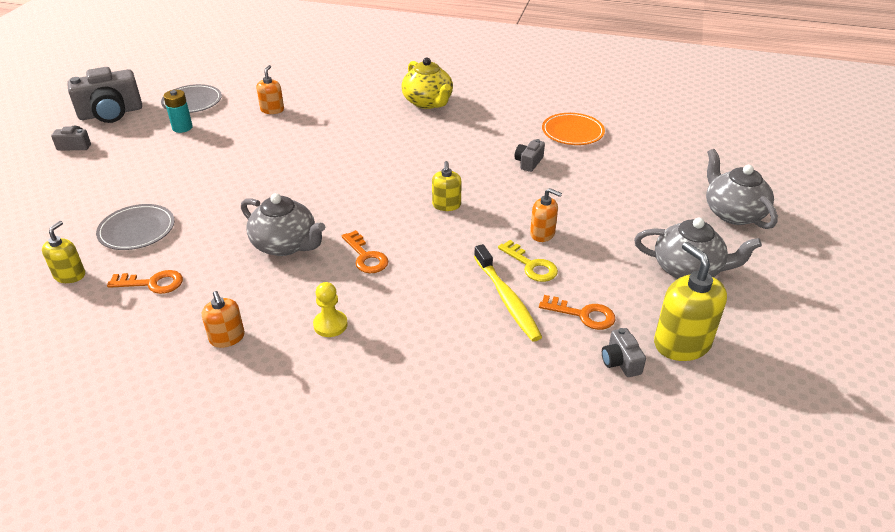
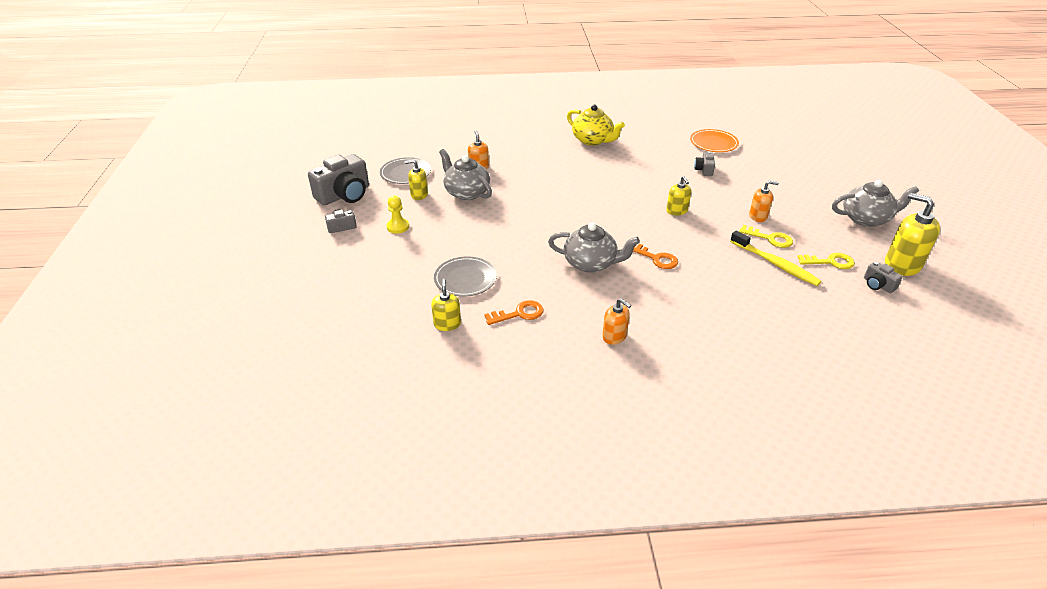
camera: 20 degrees left, 0 degrees up
turquoise battery [163,90,193,133] -> yellow soap dispenser [405,160,428,200]
yellow pawn [313,282,348,337] -> yellow pawn moved to [386,196,409,234]
orange key [539,295,615,330] -> yellow key [797,253,855,269]
grey teapot [706,149,778,229] -> grey teapot moved to [439,149,492,200]

